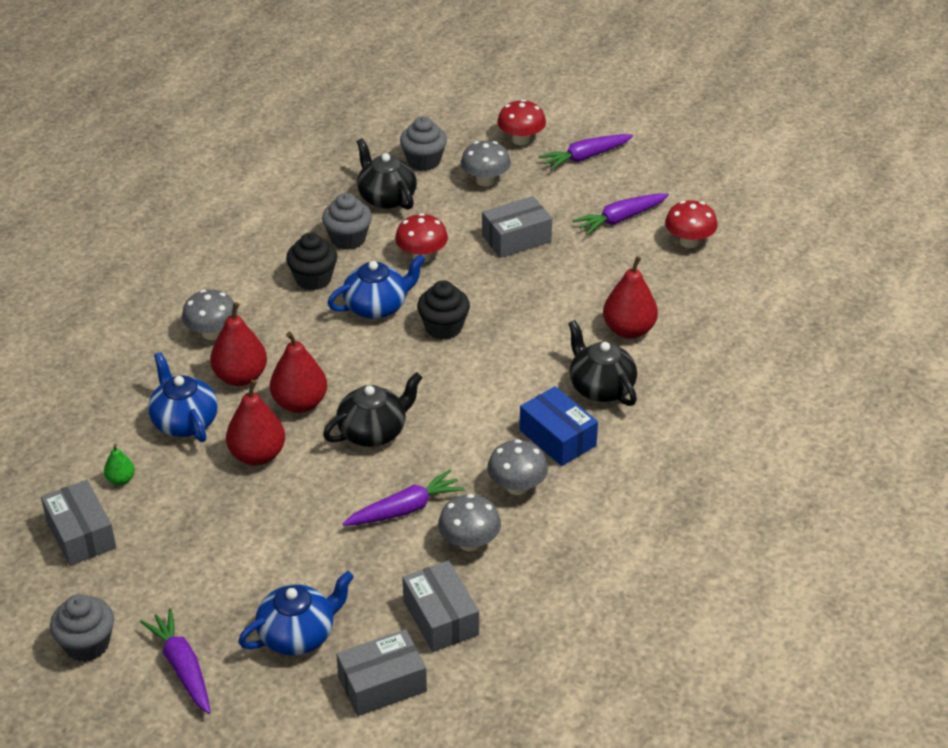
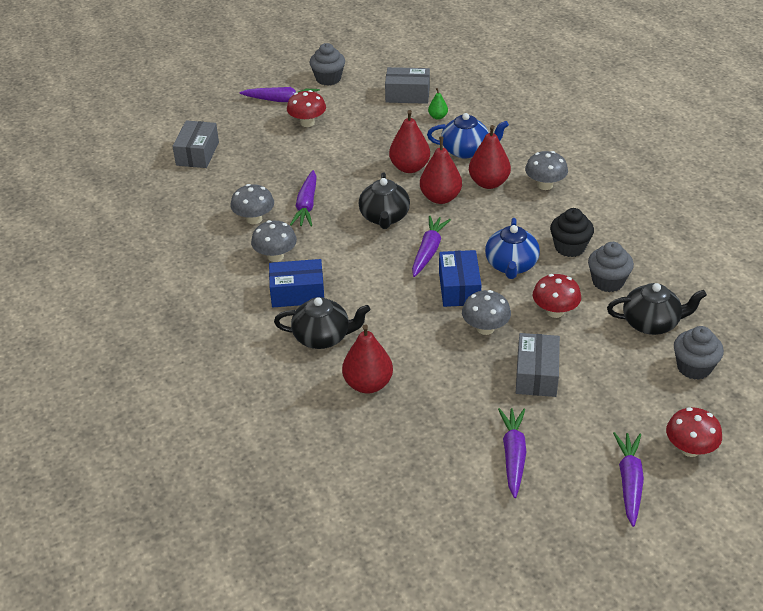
camera: 125 degrees right, 0 degrees up
blue teapot [238,571,354,655] -> none
grey box [402,561,479,652] -> none
black cupcake [417,280,470,340] -> blue box [439,250,482,307]
grey mushroom [461,141,511,186] -> grey mushroom moved to [462,290,511,335]
red mushroom [665,200,718,248] -> red mushroom moved to [287,90,326,127]
none -> purple carrot [412,215,451,277]

